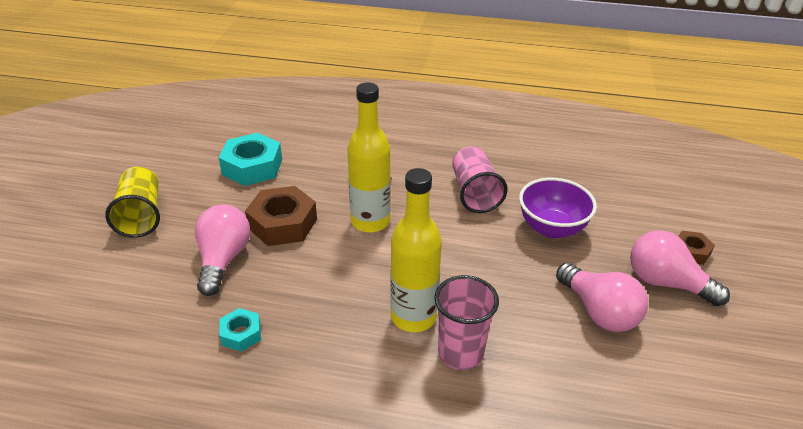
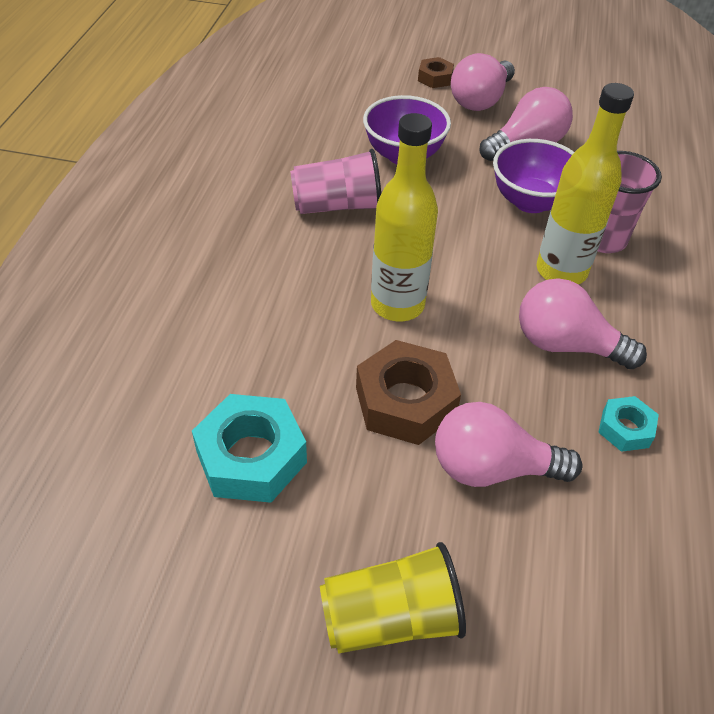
camera: 90 degrees left, 10 degrees up
none -> purple bowl [493,139,574,213]
none -> pink light bulb [519,278,647,369]

